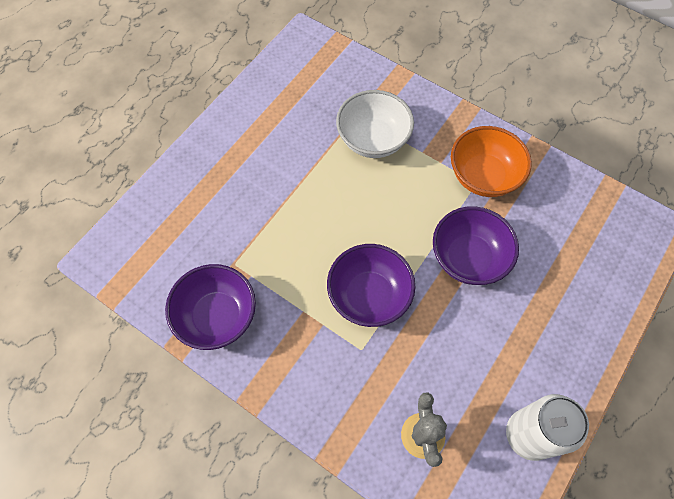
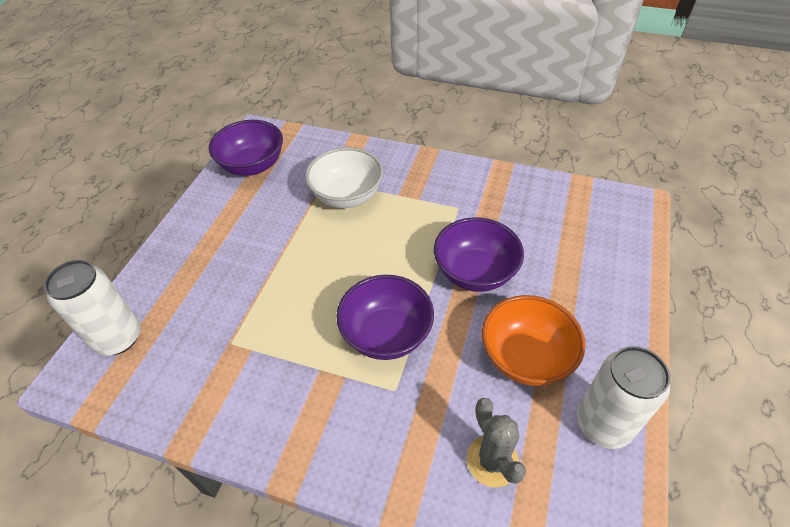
camera: 15 degrees left, 15 degrees down
purple bowl [165,264,256,350] -> purple bowl moved to [209,120,283,176]
orange bowl [451,126,532,197] -> orange bowl moved to [482,295,585,386]
none -> white can [44,260,141,356]

